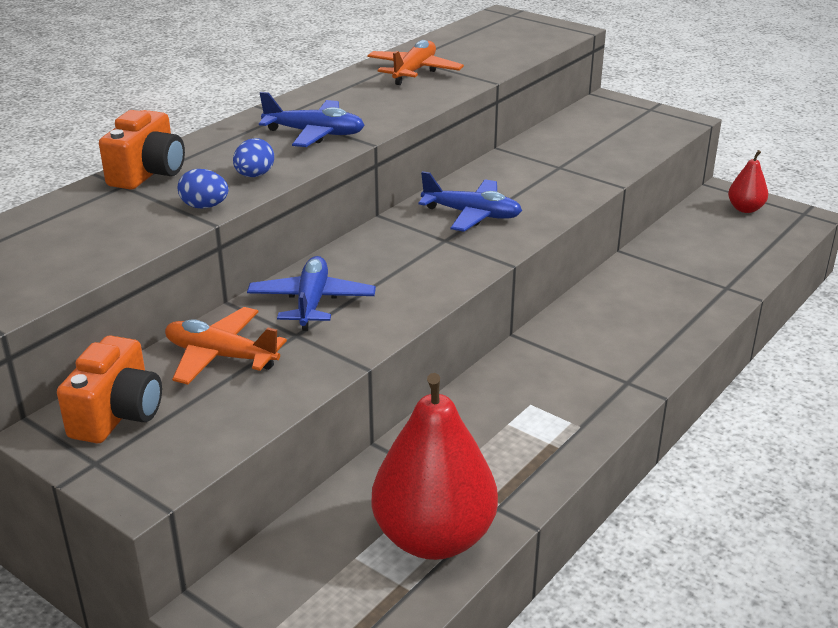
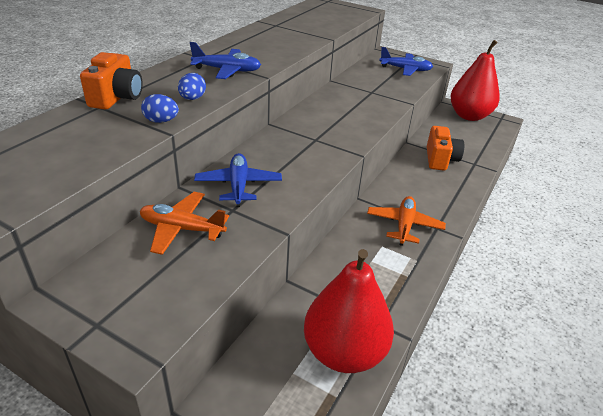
camera: 10 degrees left, 5 degrees up
orange camera [57,336,162,443] -> orange camera moved to [427,126,464,171]
orange plane [367,40,464,85] -> orange plane moved to [367,196,446,246]
blue plane [418,171,522,232] -> blue plane moved to [379,47,433,76]
red pear [728,150,768,213] -> red pear [450,40,500,121], size x2.09

